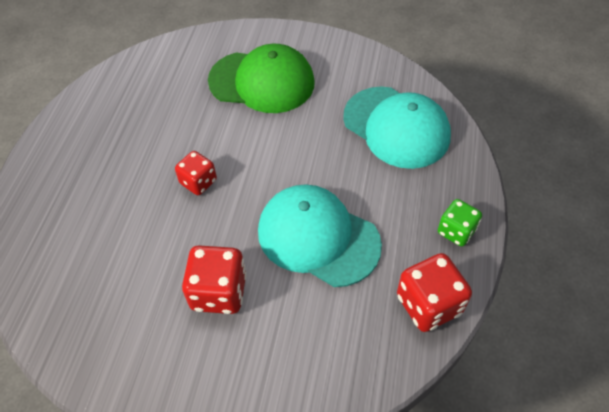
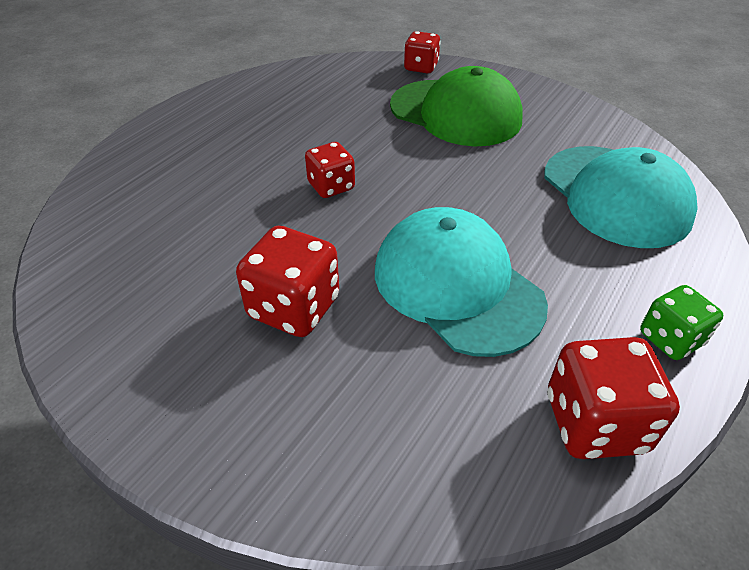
camera: 20 degrees right, 10 degrees down
none -> red dice [404,31,441,73]

